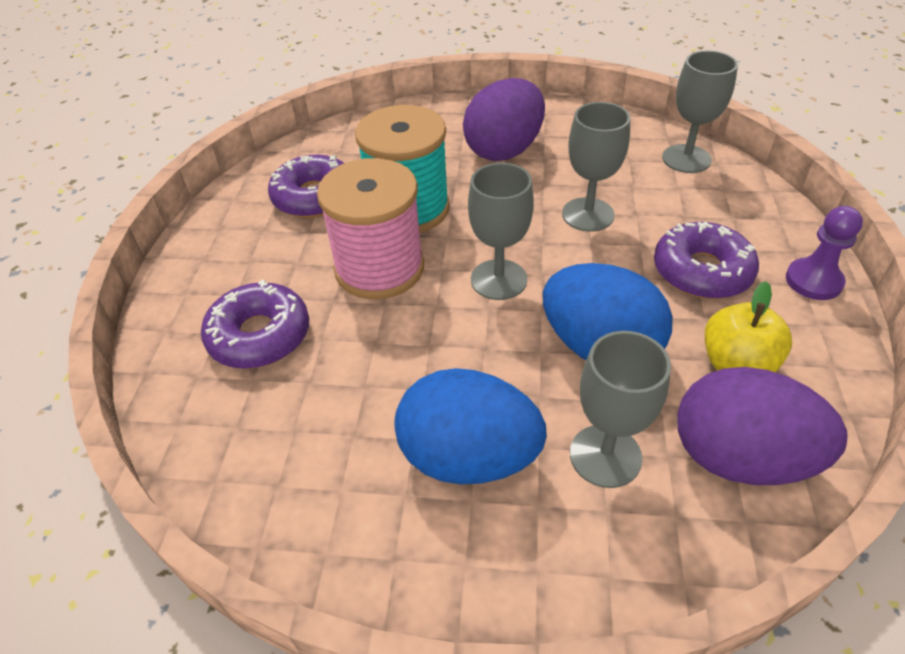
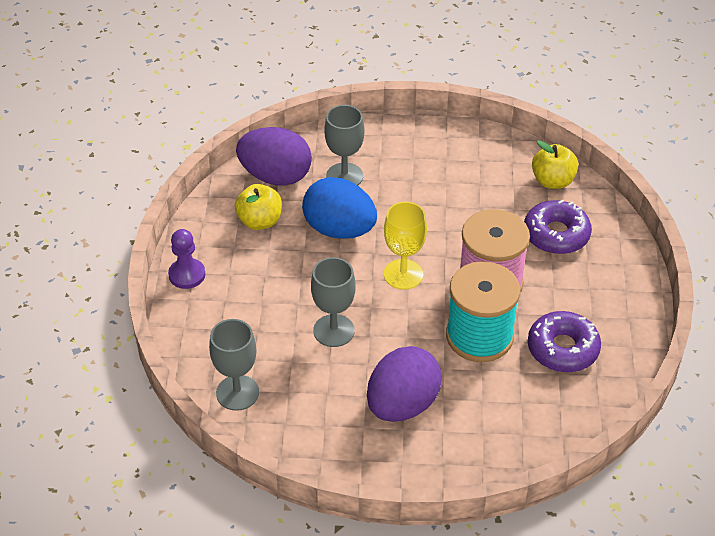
camera: 175 degrees right, 0 degrees up
blue egg [394,368,547,484] -> none
grey goblet [468,163,534,300] -> yellow goblet [384,202,427,290]
purple donut [654,221,759,299] -> none
none -> yellow apple [532,140,578,189]

